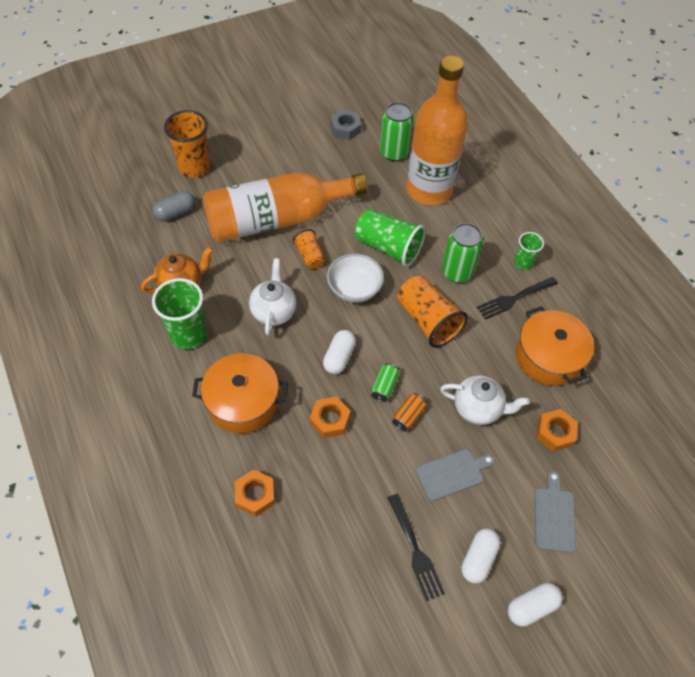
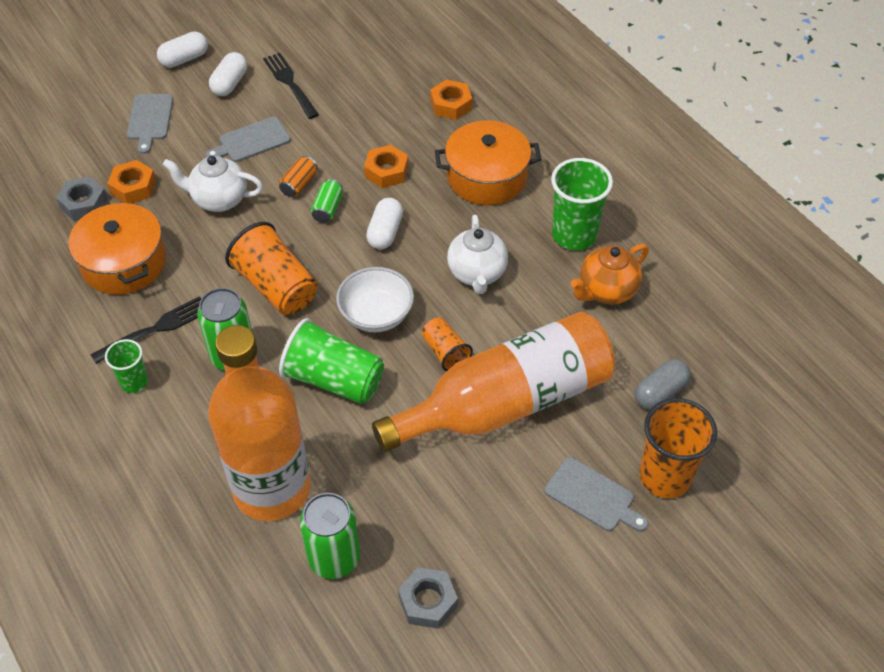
camera: 175 degrees right, 5 degrees down
none -> grey nut [56,177,108,221]
none -> grey cutting board [544,457,648,531]

